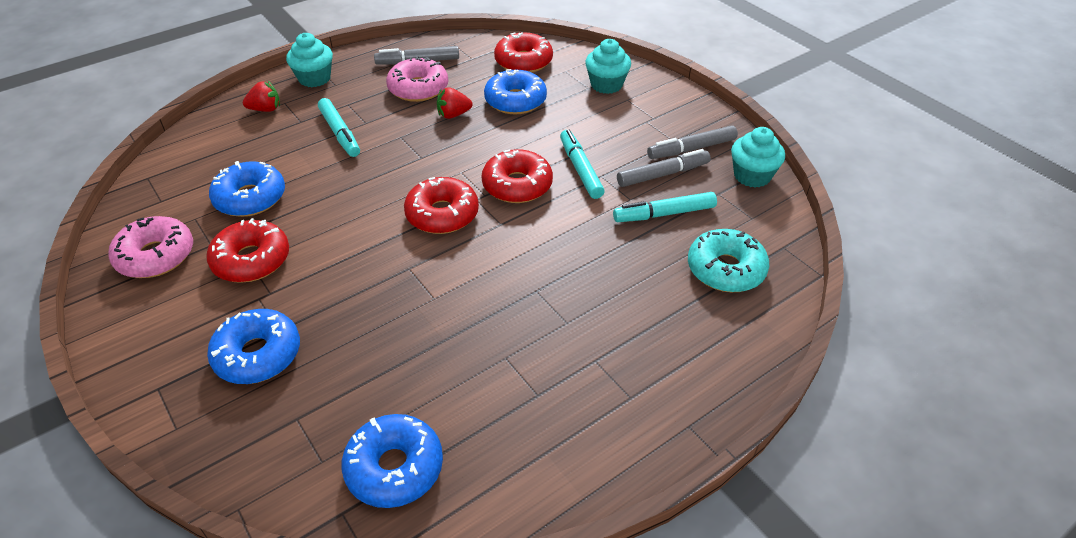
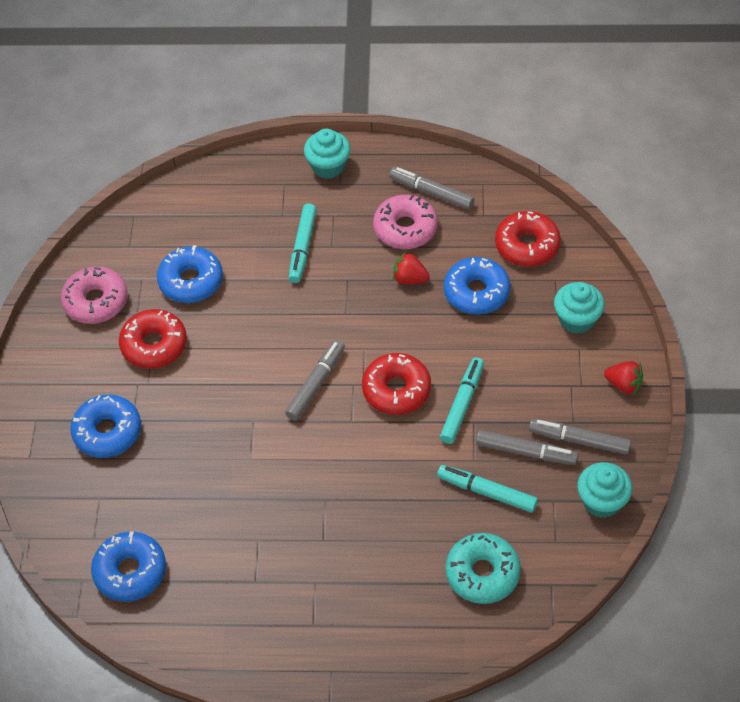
camera: 40 degrees right, 10 degrees up
red strawberry [243,81,280,112] -> red strawberry moved to [604,361,643,396]
red donut [404,177,479,234] -> grey marker [285,340,345,421]

